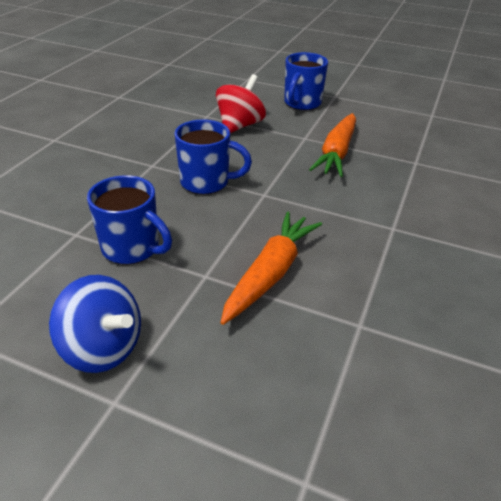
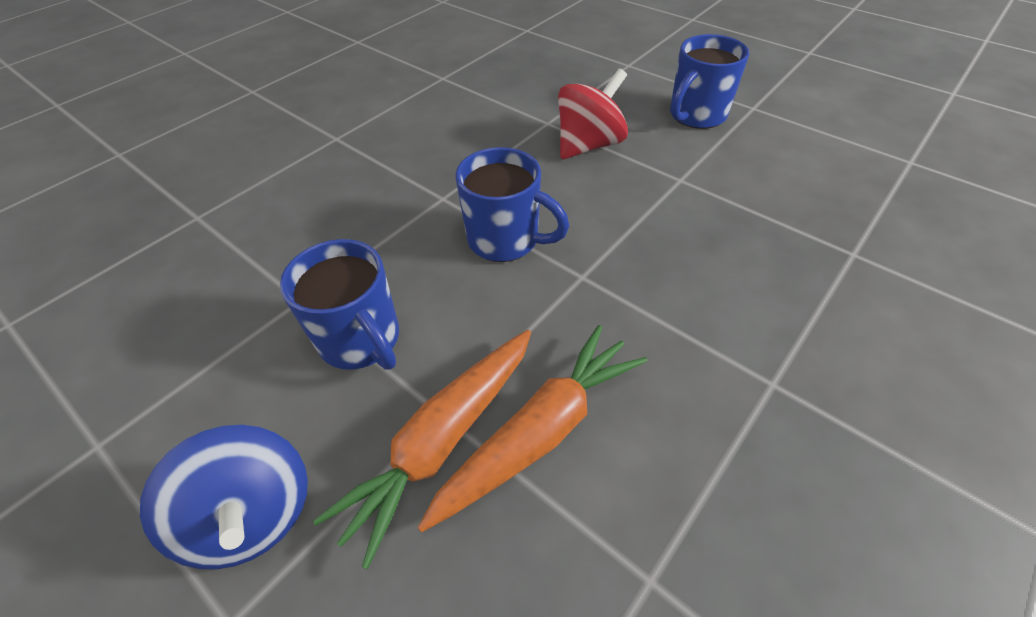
camera: 20 degrees right, 10 degrees up
orange carrot [309,113,356,177] -> orange carrot moved to [313,330,531,569]

